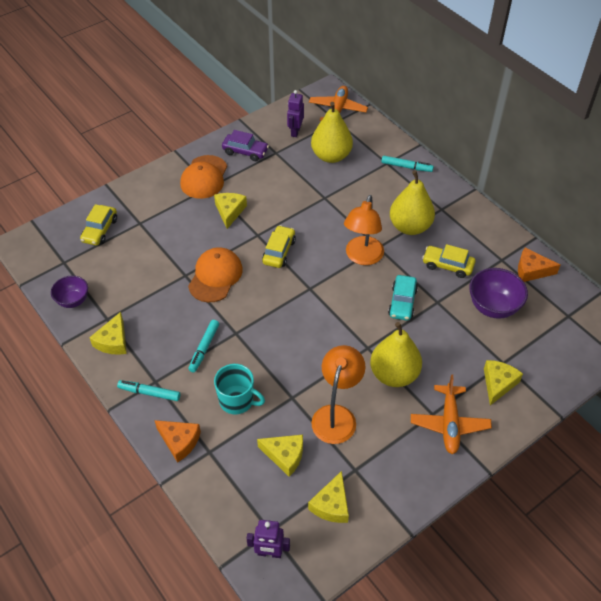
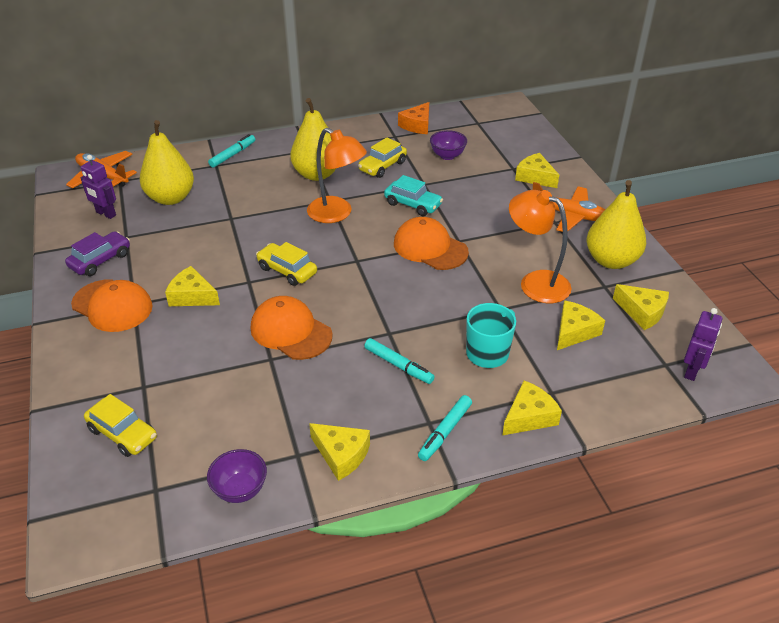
camera: 70 degrees left, 10 degrees down
orange cheese [154,420,201,463] -> yellow cheese [502,381,562,436]
yellow pear [370,322,422,387] -> yellow pear moved to [587,180,646,269]
purple bowl [469,268,528,319] -> purple bowl [430,130,467,160], size x0.65
none -> orange cap [394,217,469,270]

